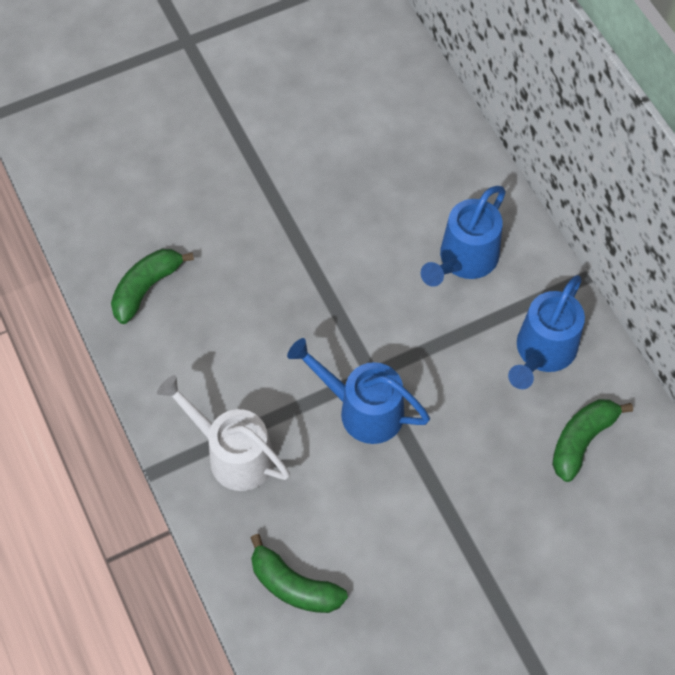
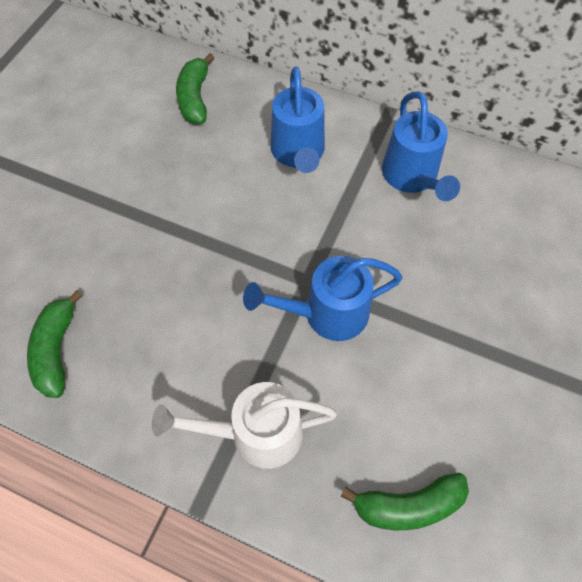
camera: 40 degrees left, 0 degrees up
green banana [552,399,633,482] -> green banana moved to [176,53,215,125]

